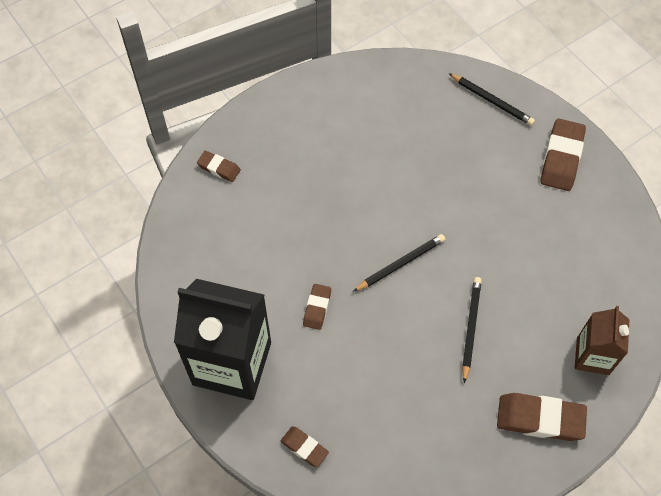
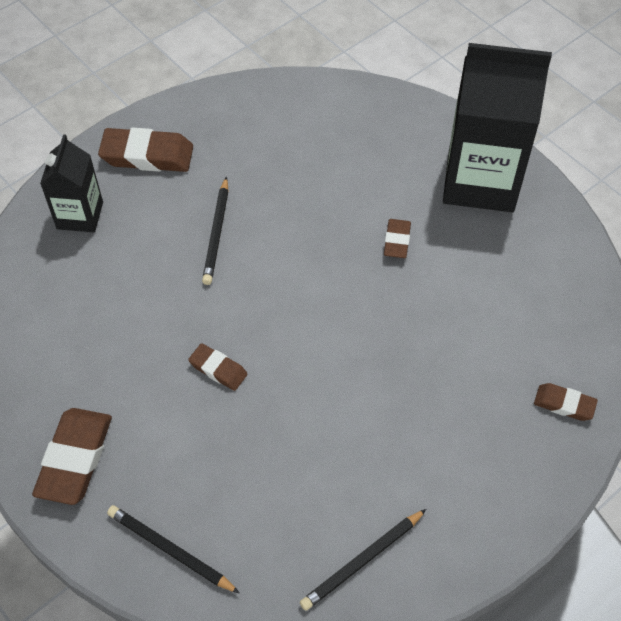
camera: 175 degrees right, 5 degrees down
brown eraser [280,426,329,467] -> brown eraser moved to [188,343,248,391]
black pencil [353,234,445,292] -> black pencil moved to [300,509,426,611]
brown carton [575,306,629,375] -> black carton [40,134,103,232]

